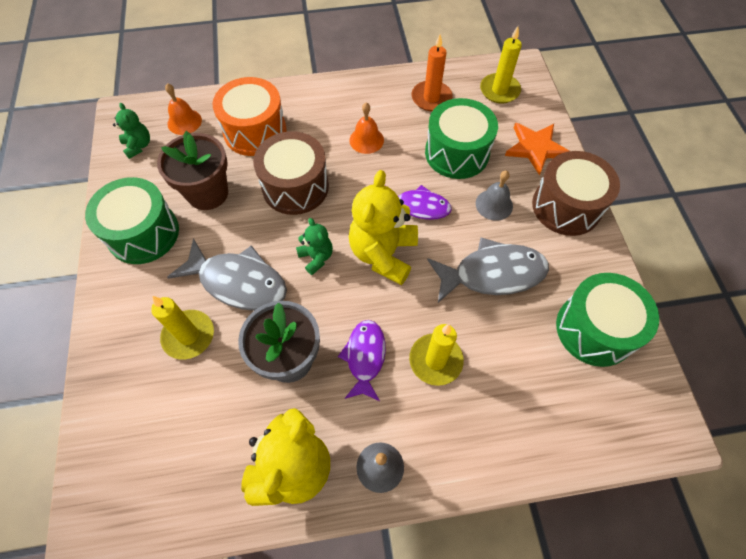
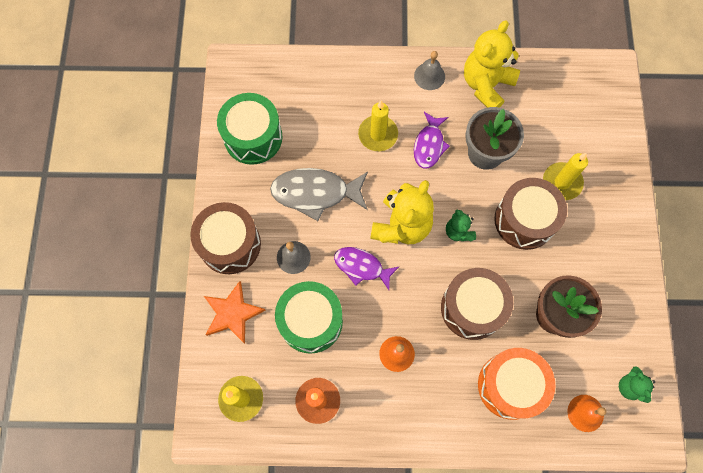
camera: 170 degrees left, 10 degrees up
green drum [85,177,179,264] -> none
grey fish [167,238,287,311] -> brown drum [494,178,567,250]

